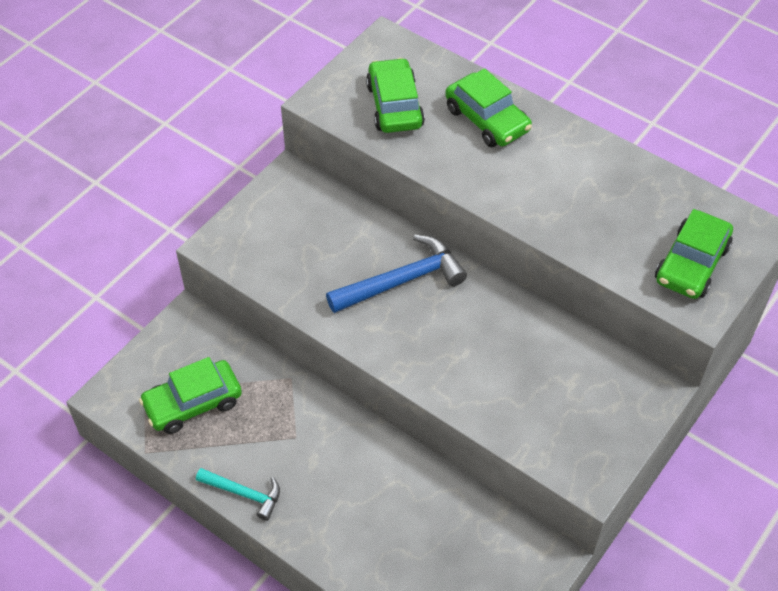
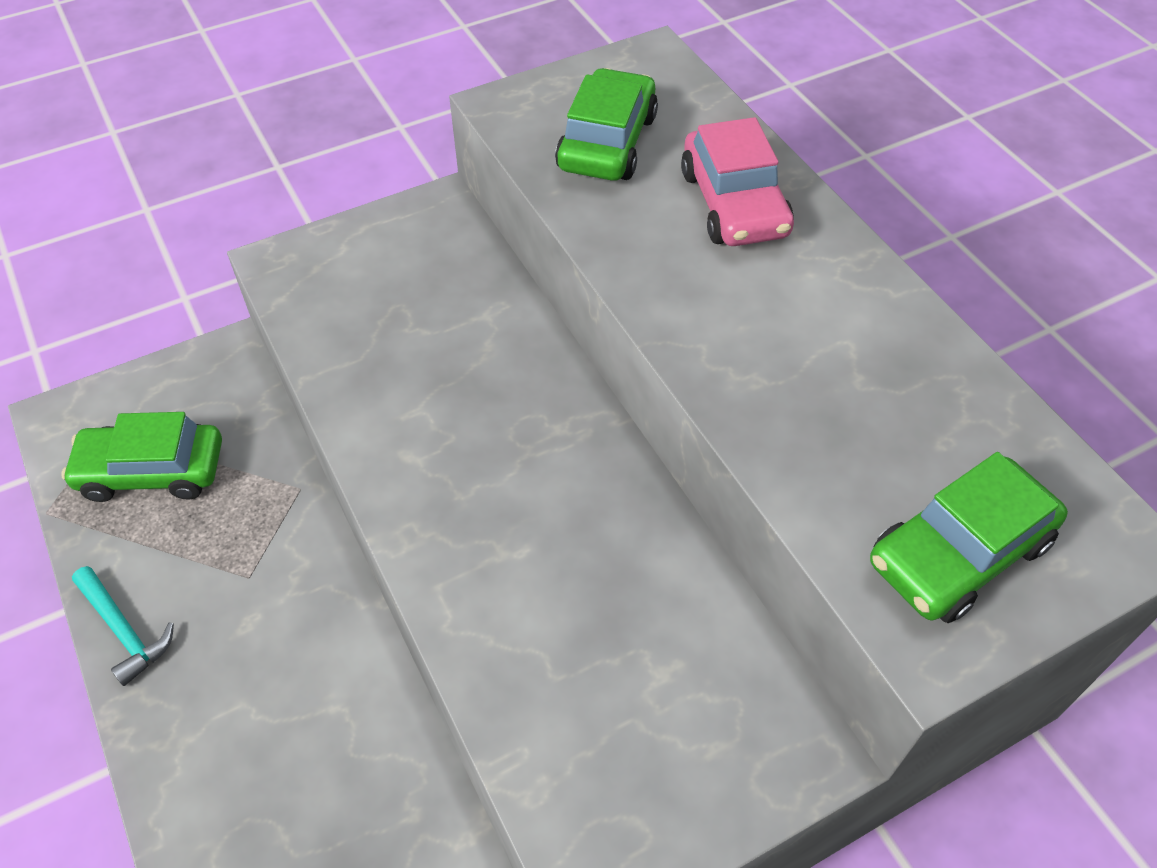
camera: 25 degrees right, 0 degrees up
blue hammer [326,235,467,313] -> none
green car [445,68,532,147] -> pink car [681,117,794,246]

